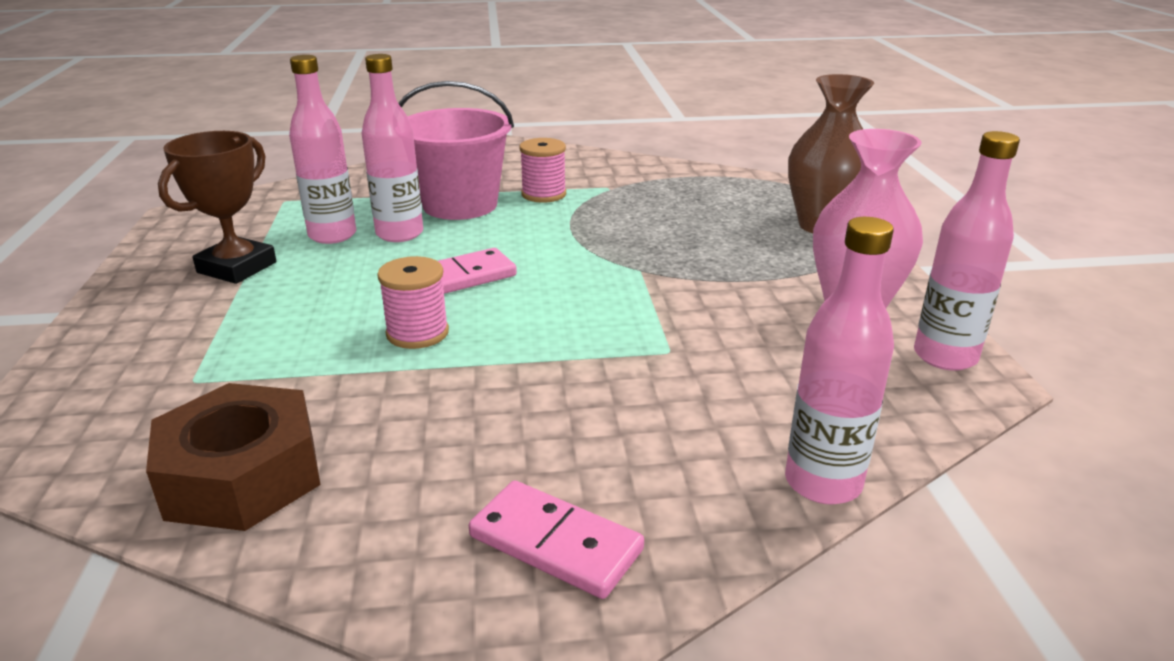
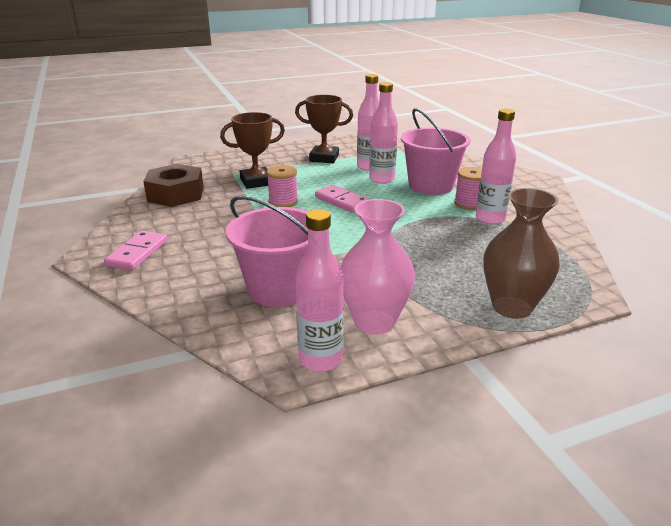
camera: 75 degrees right, 0 degrees up
pink bottle [785,217,894,504] -> pink bottle moved to [476,109,516,224]
none -> brown trophy [220,112,285,189]
none -> pink bucket [226,195,308,307]

